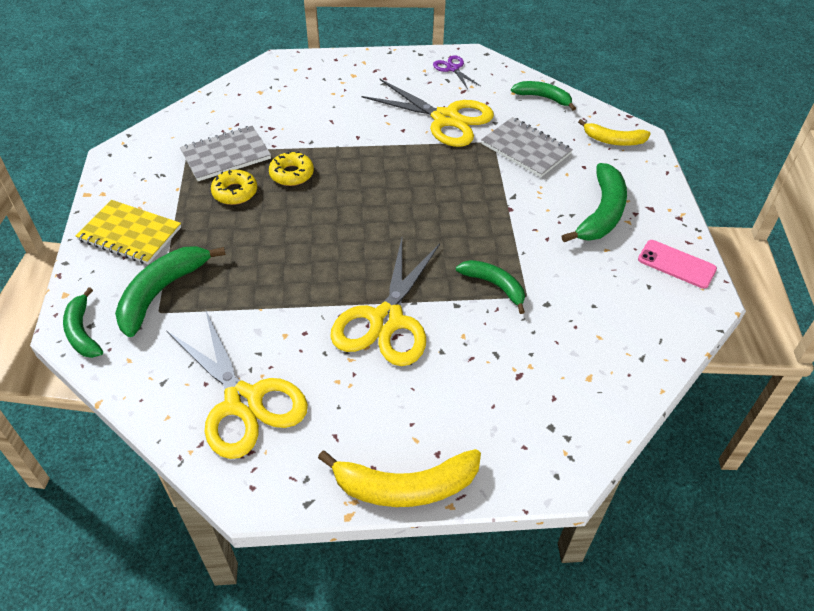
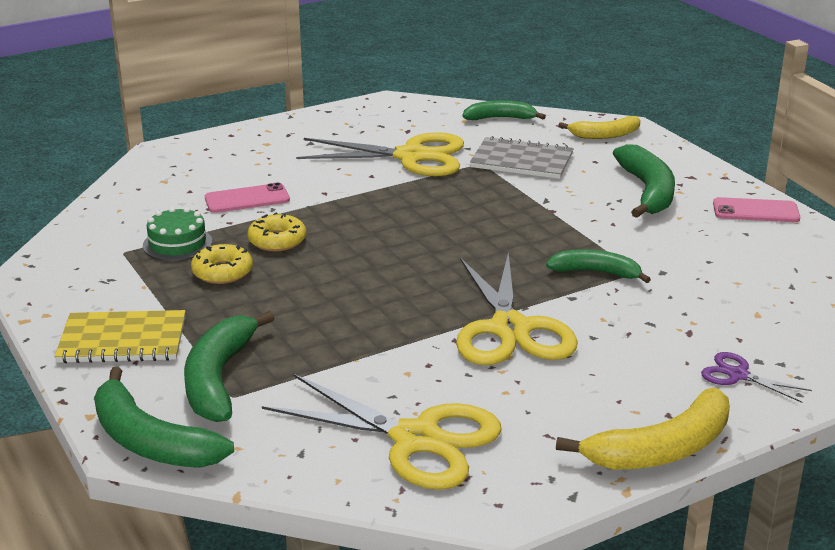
camera: 25 degrees left, 20 degrees down
green banana [63,287,103,358] -> green banana [94,367,234,468], size x1.56
grey notebook [180,126,271,181] -> green cake [143,207,212,261]
purple scissors [433,56,480,89] -> purple scissors moved to [701,352,812,403]
none -> pink phone [205,183,290,213]

